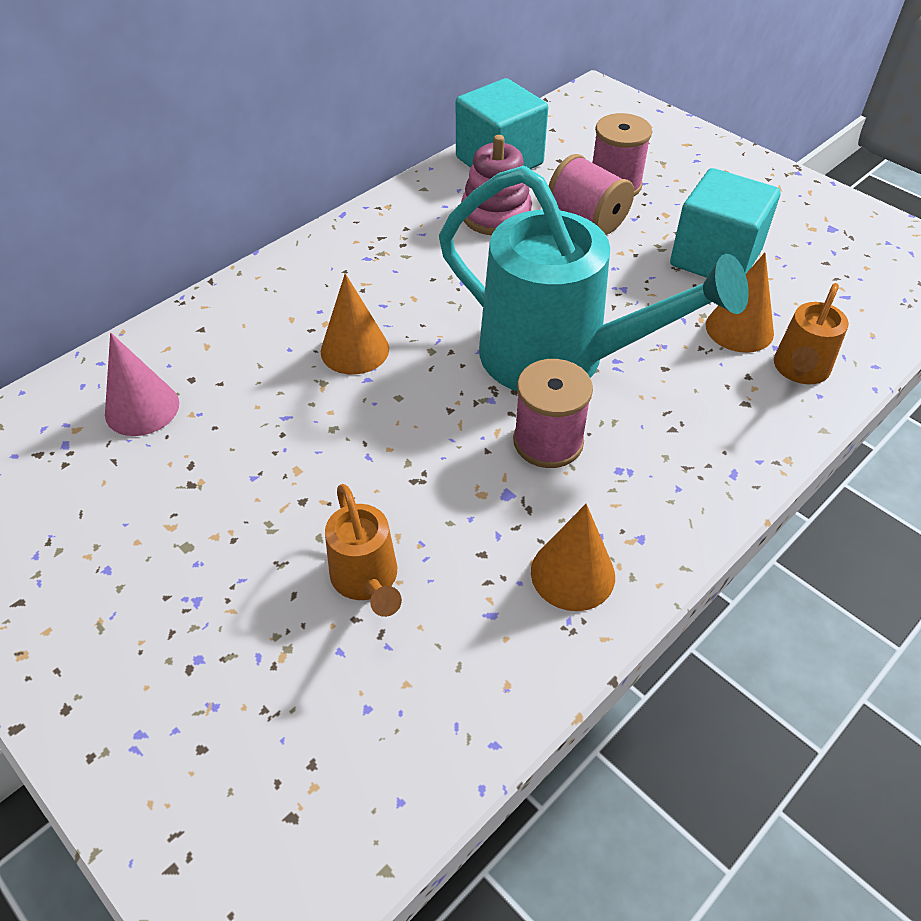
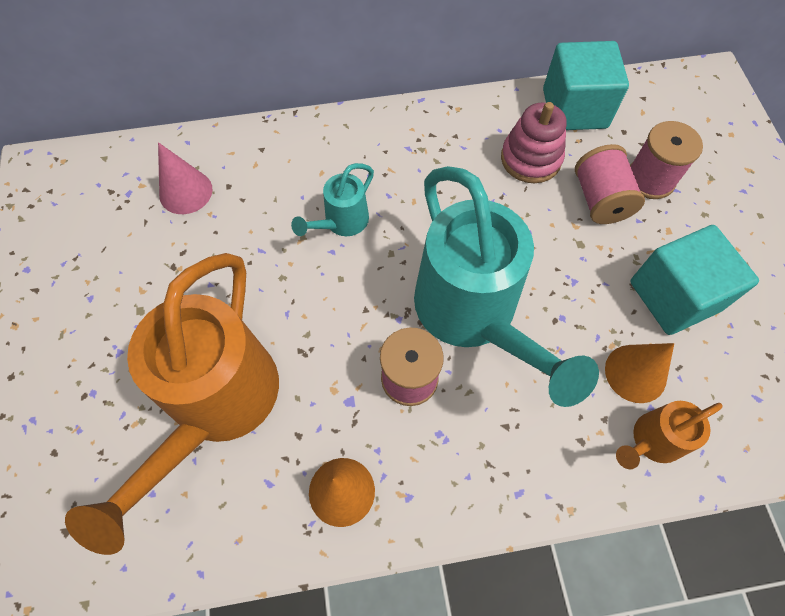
camera: 35 degrees right, 15 degrees up
orange cone [321,273,389,375] -> turquoise watering can [291,163,374,236]
orange watering can [325,484,402,617] -> orange watering can [65,253,279,555], size x2.19

